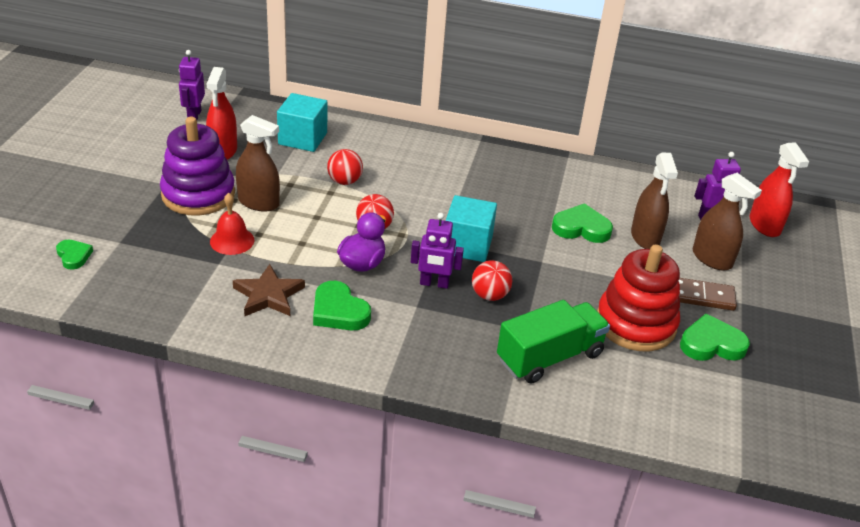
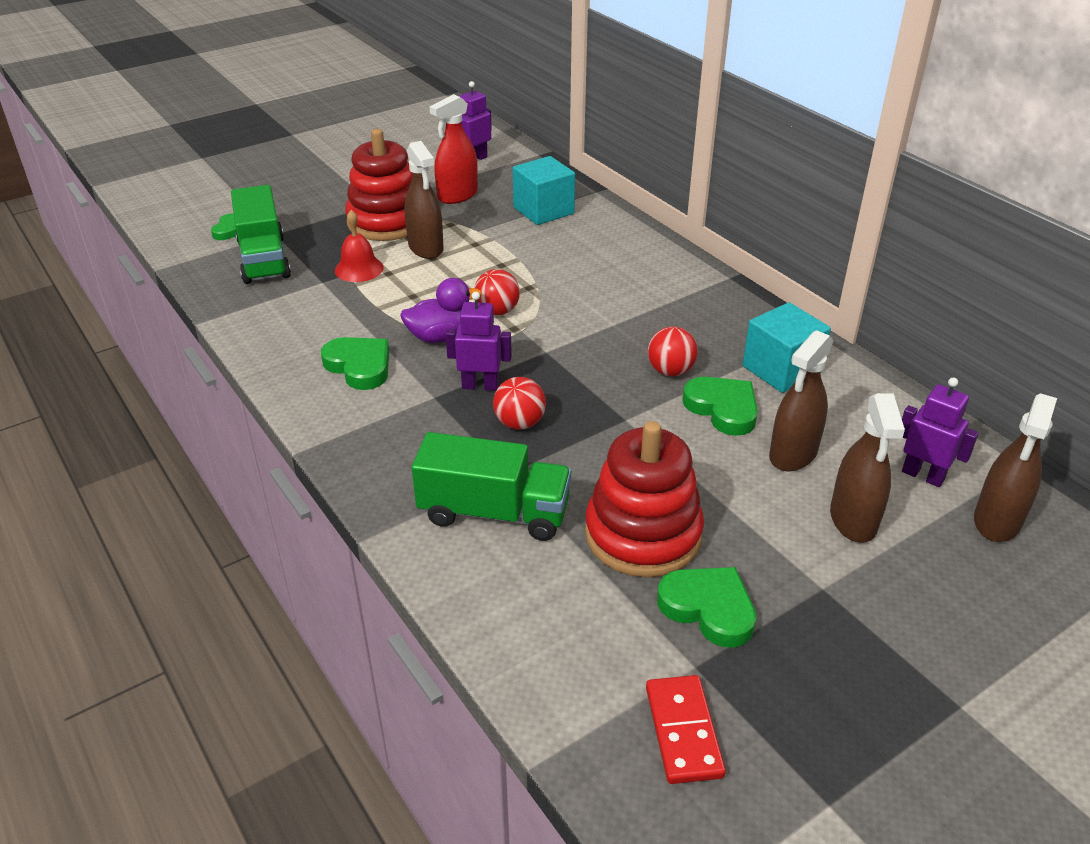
camera: 45 degrees right, 0 degrees up
purple stacking toy [160,117,235,216] -> red stacking toy [345,129,413,241]
brown star [233,264,305,316] -> none
green heart [313,281,371,330] -> green heart turned 135 degrees clockwise [321,337,389,390]
red ball [327,149,363,185] -> red ball moved to [648,326,698,376]
purple robot [411,213,464,289] -> purple robot turned 135 degrees clockwise [445,292,512,391]
turquoise cube [446,195,497,262] -> turquoise cube moved to [743,302,831,393]
brown domino [679,278,737,311] -> none
red spray bottle [750,142,809,237] -> brown spray bottle [974,393,1057,542]
none -> green truck [231,185,291,284]
none -> red domino [646,675,726,784]

